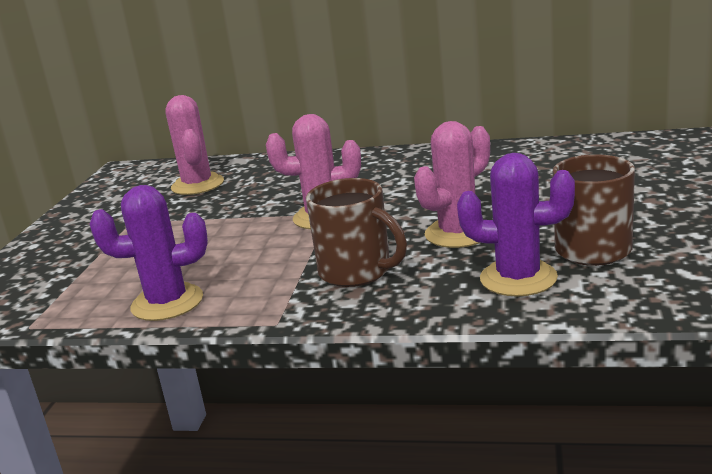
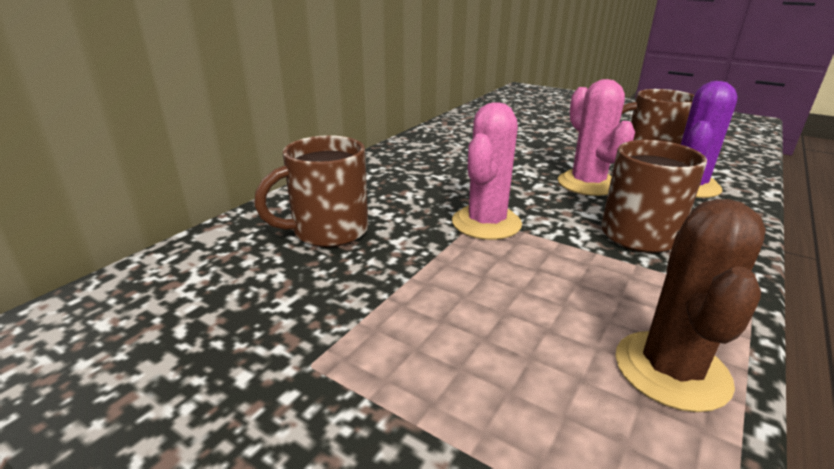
camera: 70 degrees left, 5 degrees up
purple cactus [90,185,208,321] -> brown cactus [615,199,766,412]
pink cactus [165,95,224,195] -> none
none -> brown mug [254,135,368,247]

